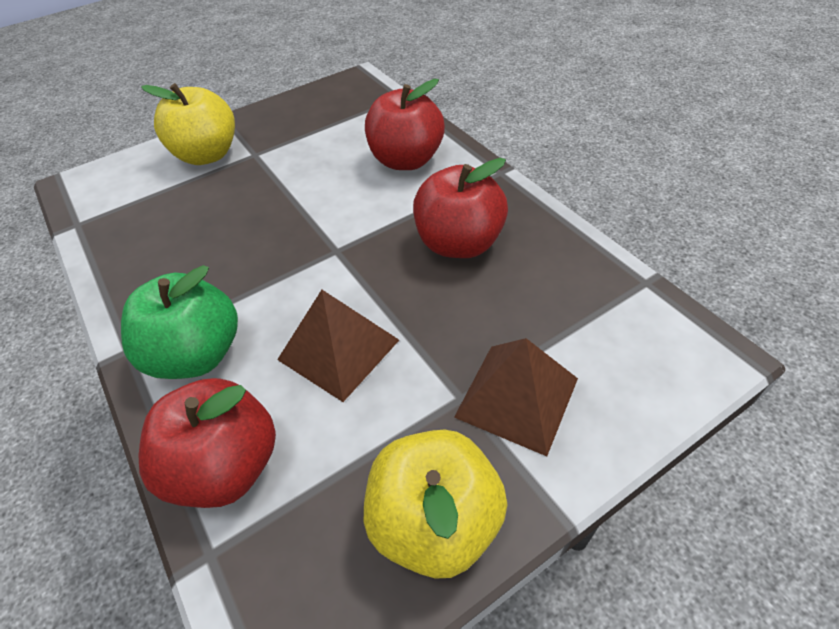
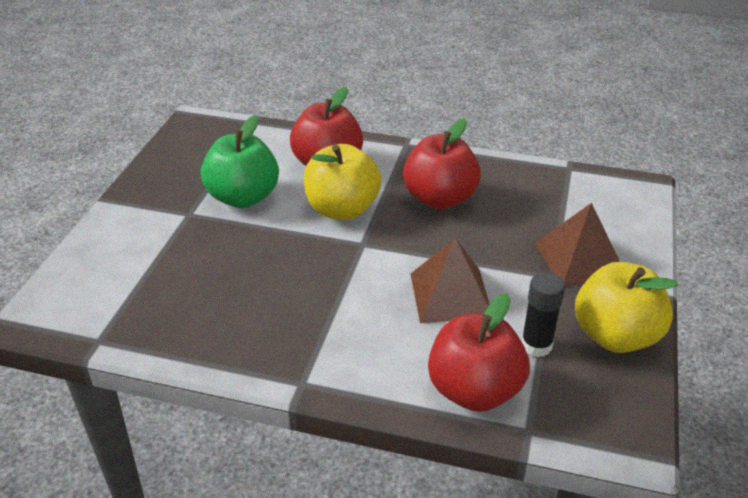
camera: 45 degrees left, 10 degrees down
green apple [121,265,238,379] -> green apple moved to [201,115,279,208]
yellow apple [141,83,235,165] -> yellow apple moved to [303,144,381,220]
none -> black glue stick [521,272,565,357]

